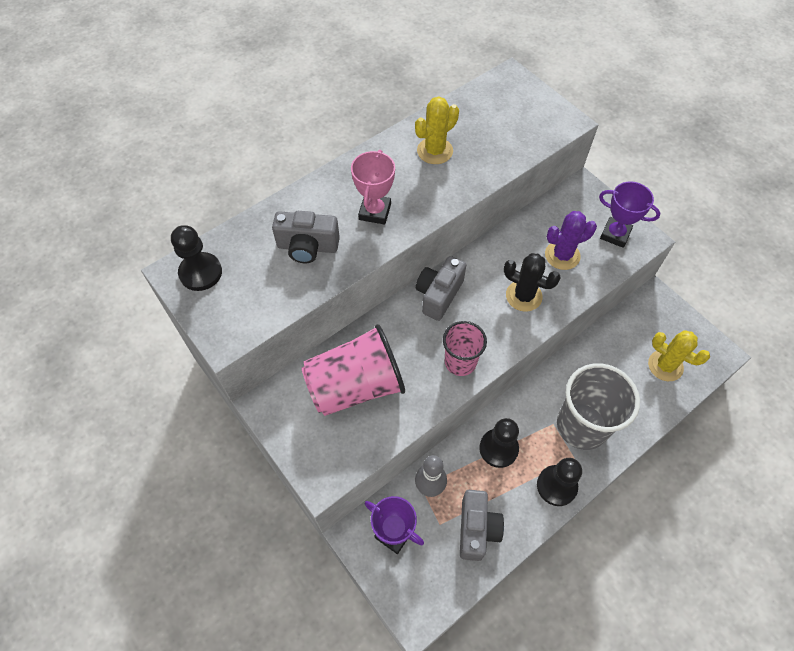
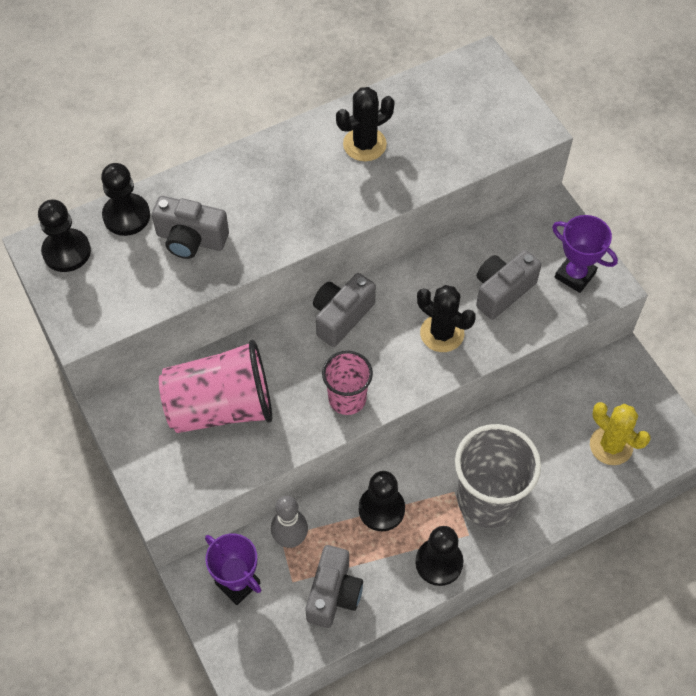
camera: 10 degrees right, 0 degrees up
pink trophy [351,150,395,225] -> none
yellow cactus [415,97,459,164] -> black cactus [336,87,395,161]
purple cactus [545,211,597,270] -> grey camera [476,250,542,320]
none -> black pawn [101,163,150,236]

